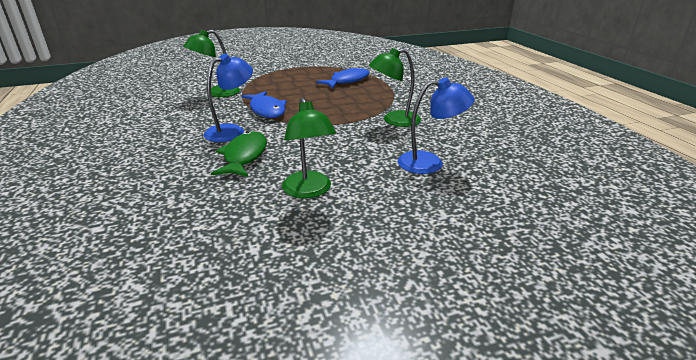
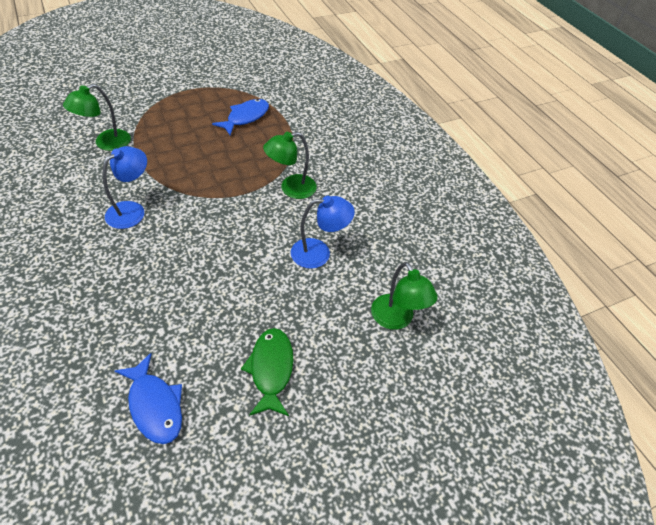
camera: 10 degrees left, 20 degrees up
green fish [211,131,267,177] -> green fish moved to [241,328,294,416]
blue fish [242,91,287,118] -> blue fish moved to [114,353,182,444]
green lamp [282,98,336,198] -> green lamp moved to [371,262,438,330]

